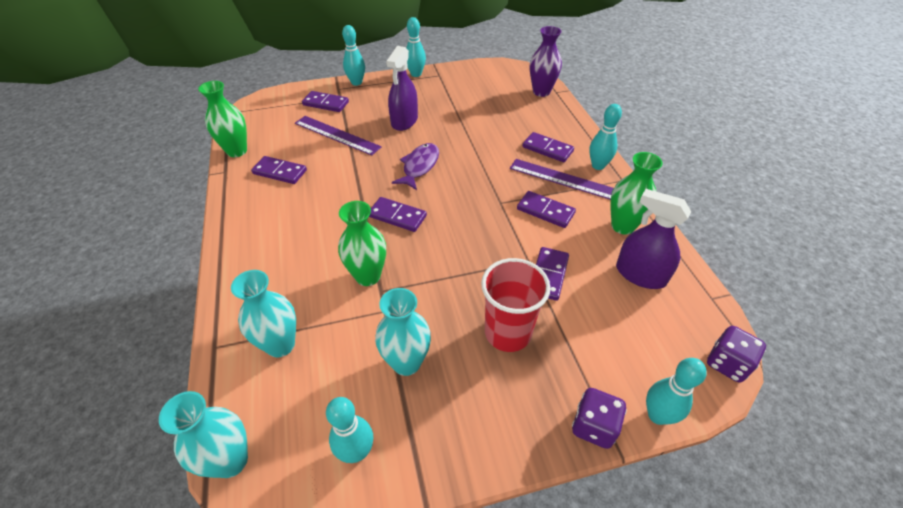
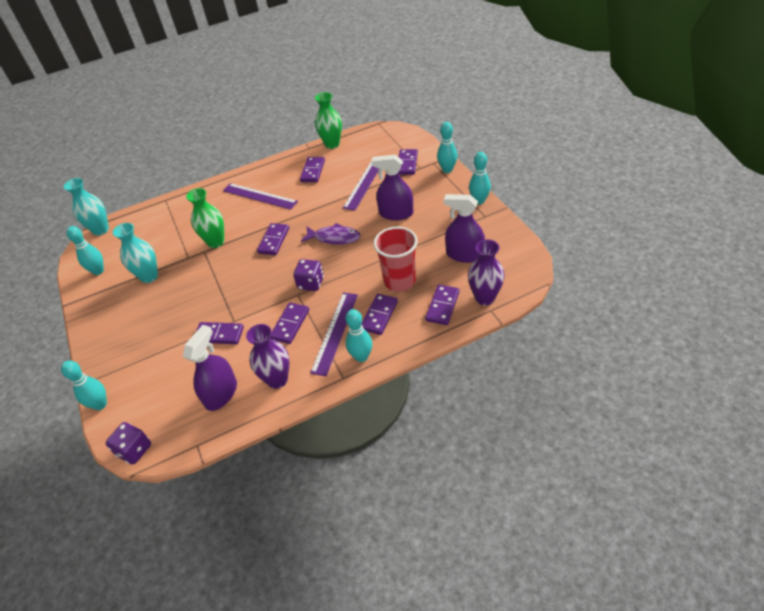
camera: 85 degrees right, 0 degrees up
turquoise vase [231,270,296,358] -> none
red cup [481,258,551,352] -> red cup moved to [374,226,418,292]
purple dice [572,388,627,449] -> purple dice moved to [293,259,324,291]
green vase [610,152,663,235] -> purple vase [246,324,289,389]
none -> purple ruler [223,183,298,210]
none -> purple domino [425,285,459,325]
none -> purple spray bottle [444,194,485,263]

